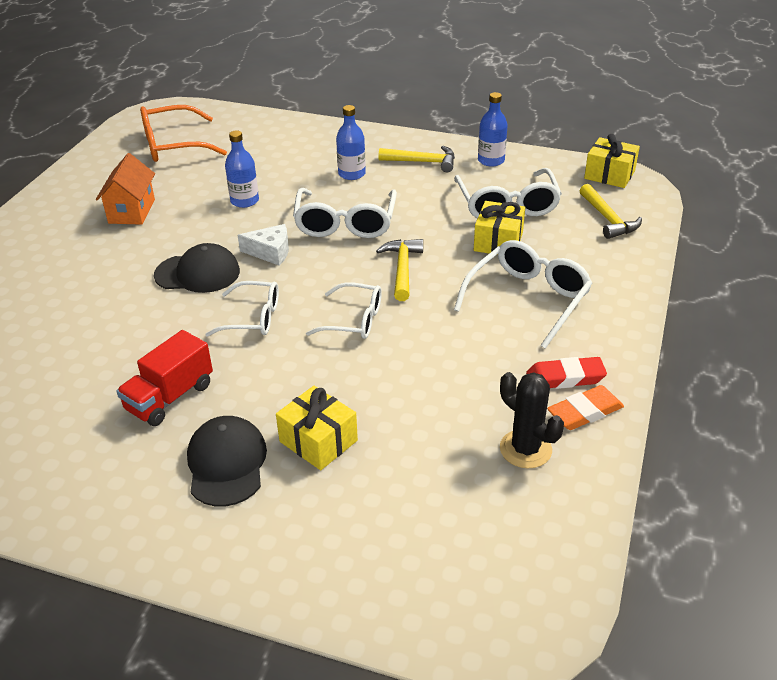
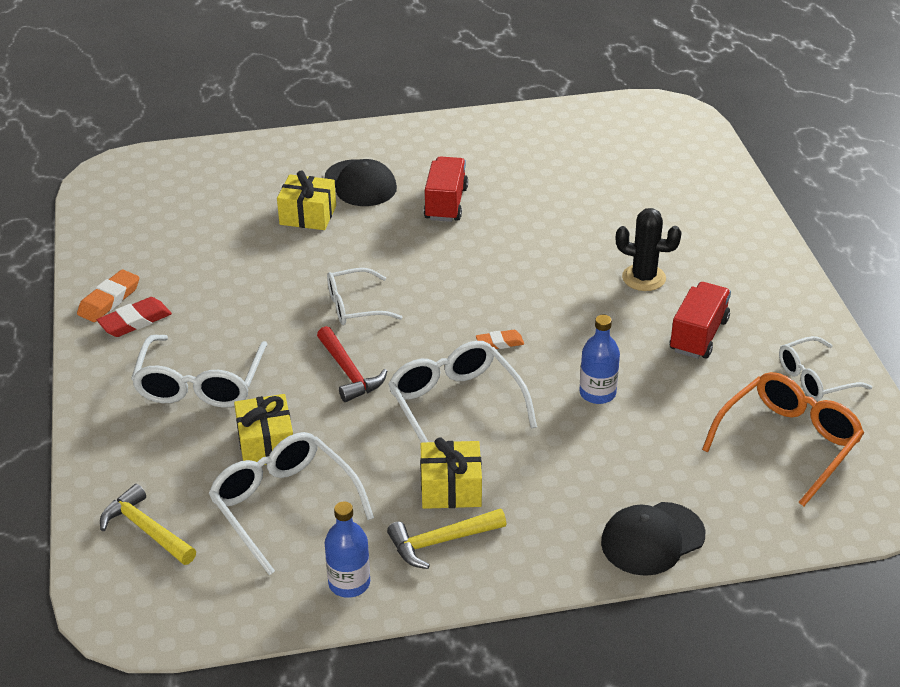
camera: 150 degrees right, 0 degrees up
orange house [96,153,155,225] -> red truck [670,282,731,359]
black cap [154,243,240,293] -> black cap moved to [601,502,705,576]
white glasses [205,281,279,337] -> white glasses moved to [779,336,872,401]
white cheese [238,224,289,265] -> orange eraser [476,330,524,349]
blue bottle [336,105,366,180] -> none
yellow hammer [376,239,423,301] -> red hammer [317,326,387,402]
black cactus [500,372,564,468] -> black cactus moved to [616,208,682,291]
yellow gift [584,134,640,188] -> yellow gift moved to [420,437,482,509]

